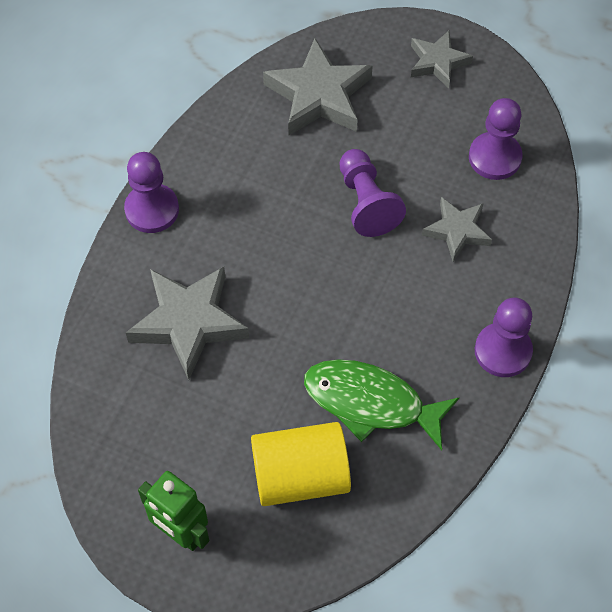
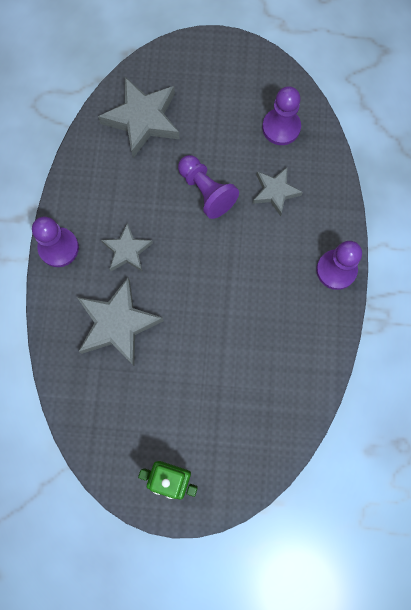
camera: 20 degrees left, 15 degrees up
yellow cylinder [251,422,351,506] -> none
green fish [304,359,459,450] -> none
grey star [411,31,473,89] -> grey star moved to [101,223,153,271]

